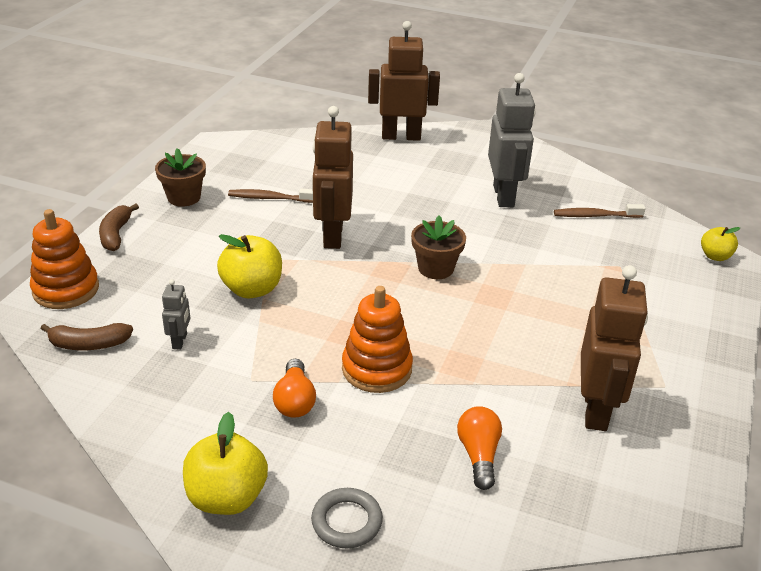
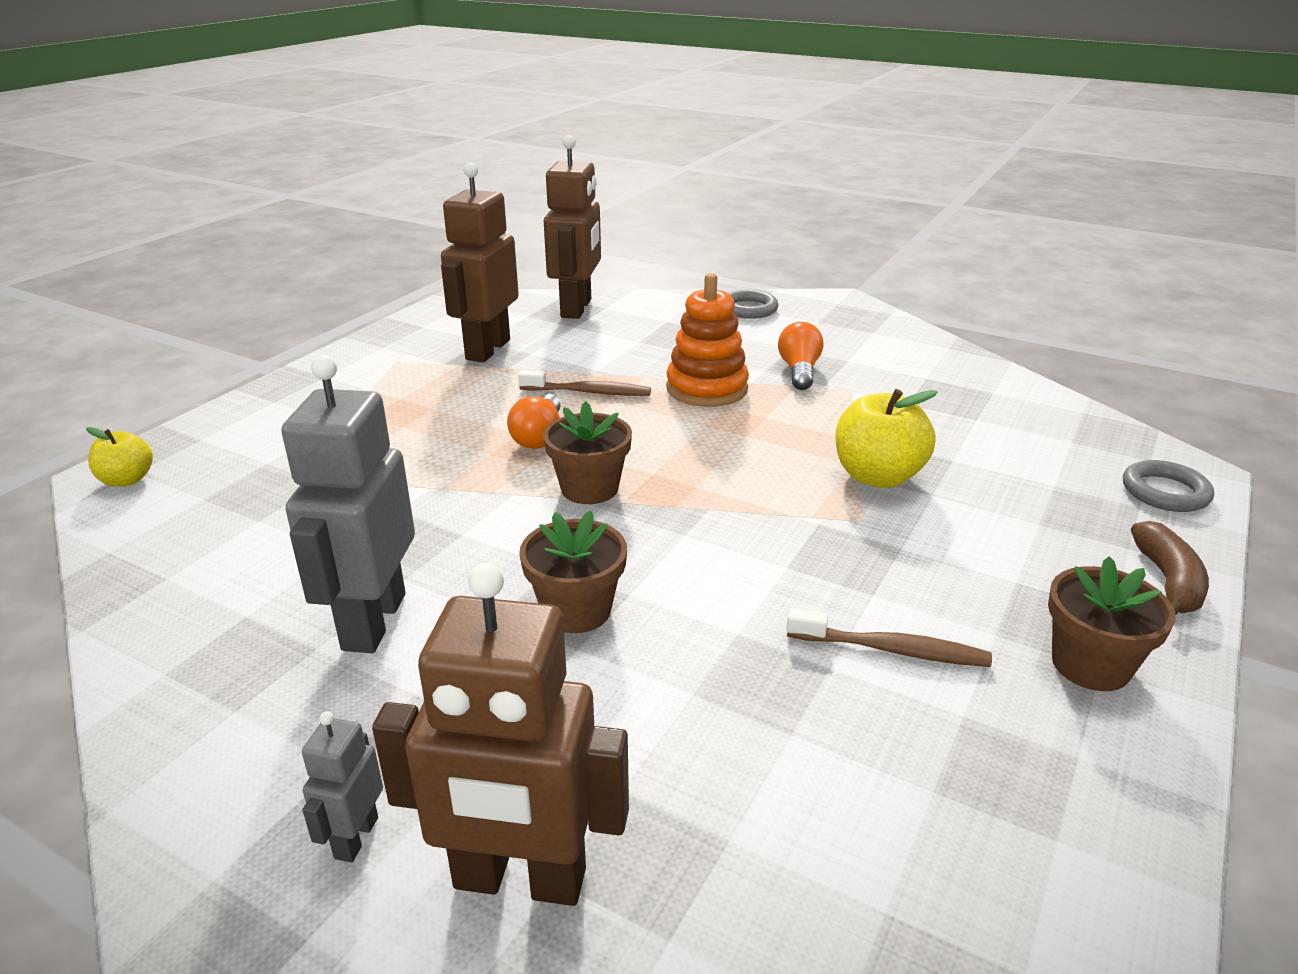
camera: 170 degrees left, 5 degrees down
orange stacking toy [30,209,99,309] -> grey ring [1123,460,1214,512]
brown banana [41,323,133,350] -> none
grey robot [162,279,190,350] -> grey robot moved to [302,711,383,863]
yellow apple [183,412,268,515] -> none
brown robot [312,106,353,249] -> brown robot moved to [544,135,601,319]
orange light bulb [457,406,502,490] -> orange light bulb moved to [507,394,561,449]
brown toothbrush [554,204,646,218] -> brown toothbrush moved to [518,370,651,396]
none -> brown flower pot [519,510,627,633]

